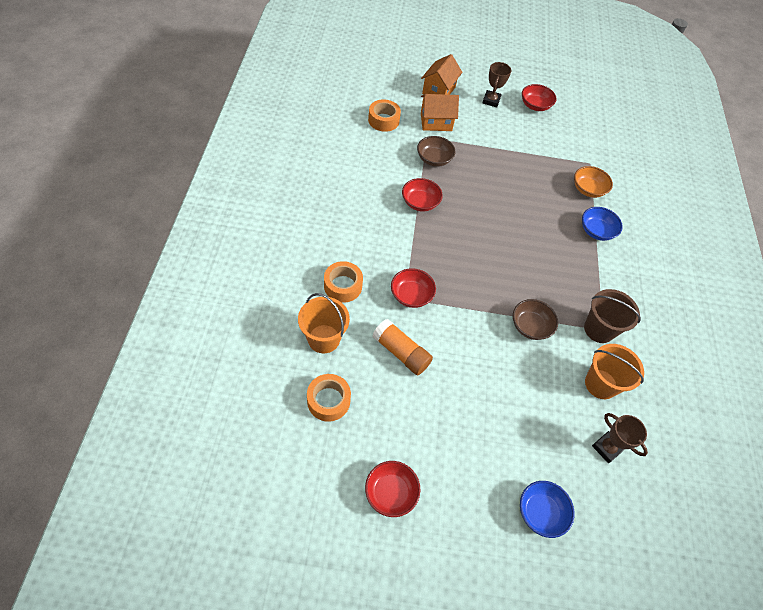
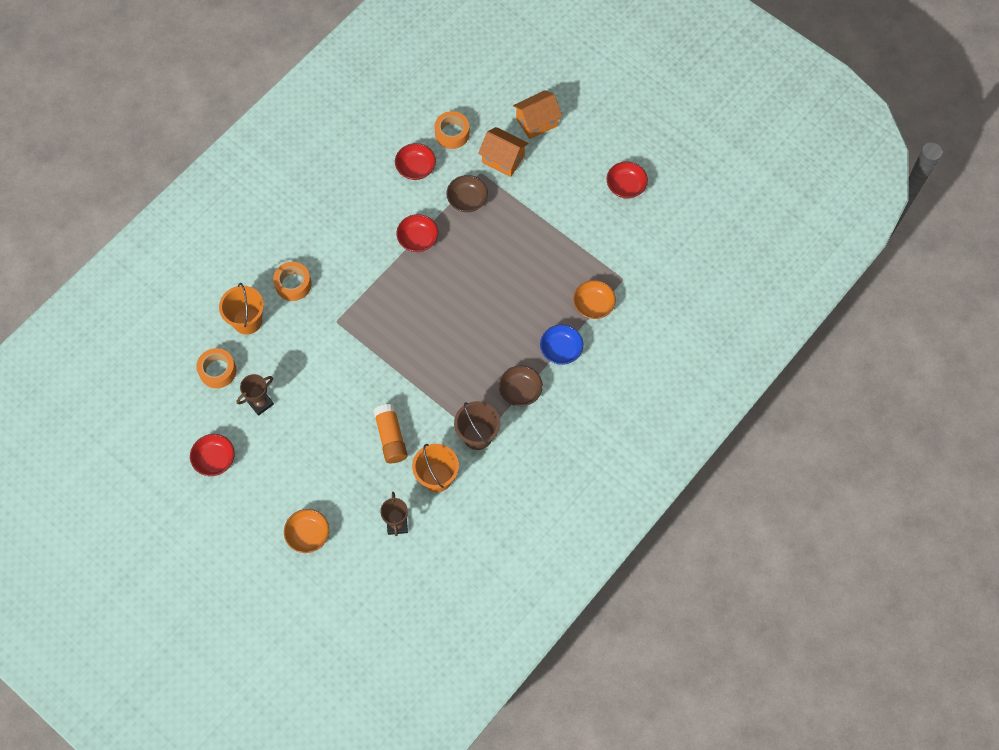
camera: 40 degrees right, 10 degrees up
orange glue stick [372,319,433,375] -> orange glue stick moved to [373,404,408,463]
red bowl [391,268,436,308] -> red bowl moved to [395,143,436,180]
brown trophy [482,62,512,108] -> brown trophy moved to [237,374,274,416]
brown bowl [513,299,558,340] -> brown bowl moved to [499,365,543,406]
blue bowl [520,481,575,538] -> orange bowl [284,509,329,553]

